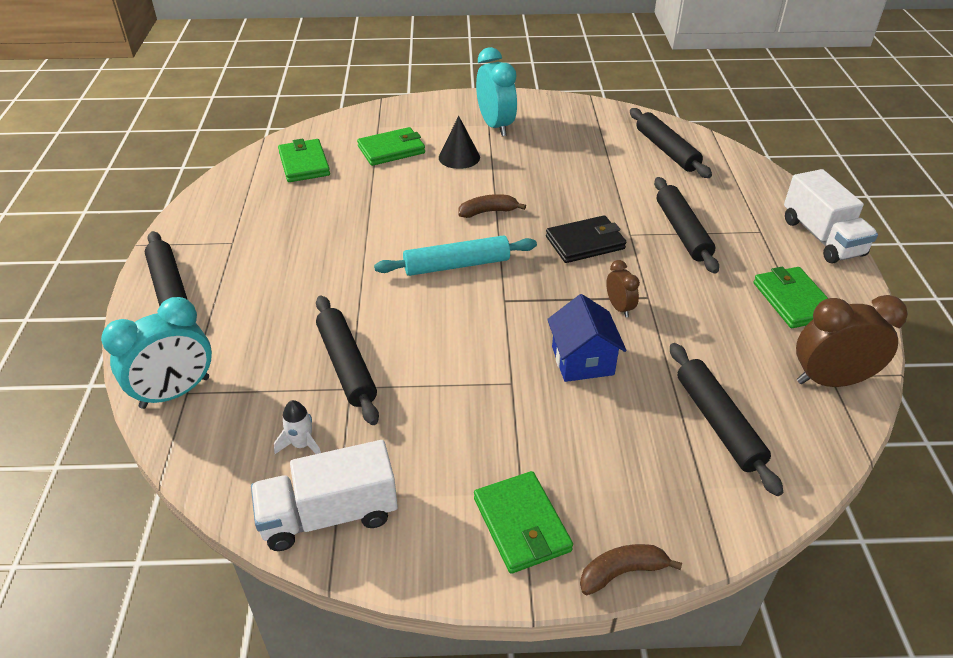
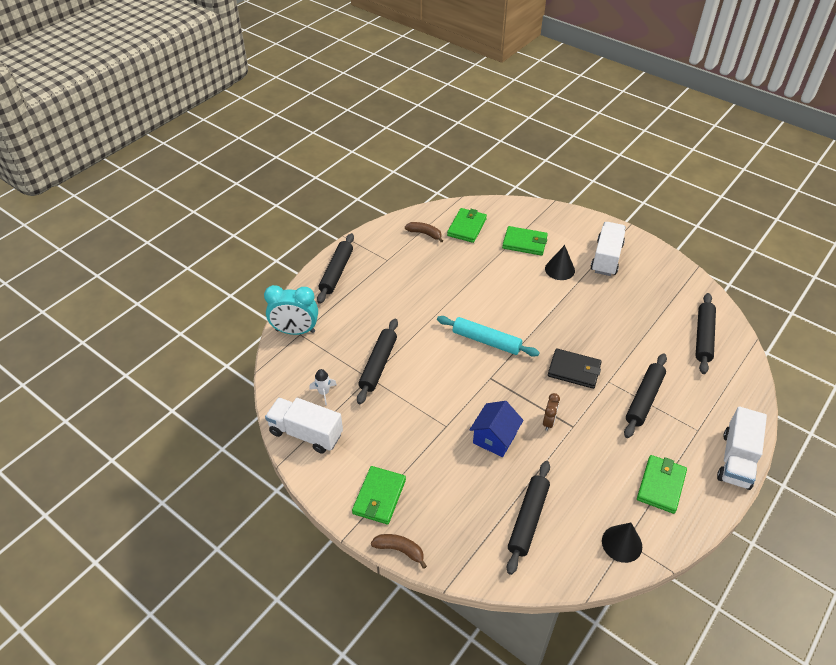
camera: 40 degrees right, 5 degrees up
brown banana [459,194,526,218] -> brown banana moved to [405,222,443,242]
turquoise clock [476,47,517,136] -> white truck [591,222,626,276]
brown clock [796,295,908,387] -> black cone [602,522,642,563]

